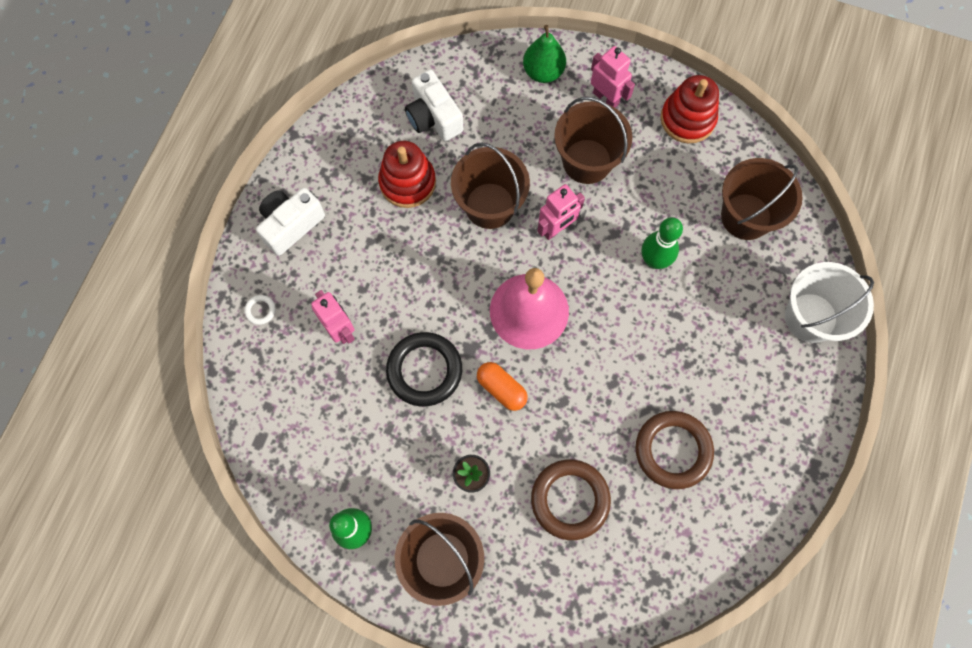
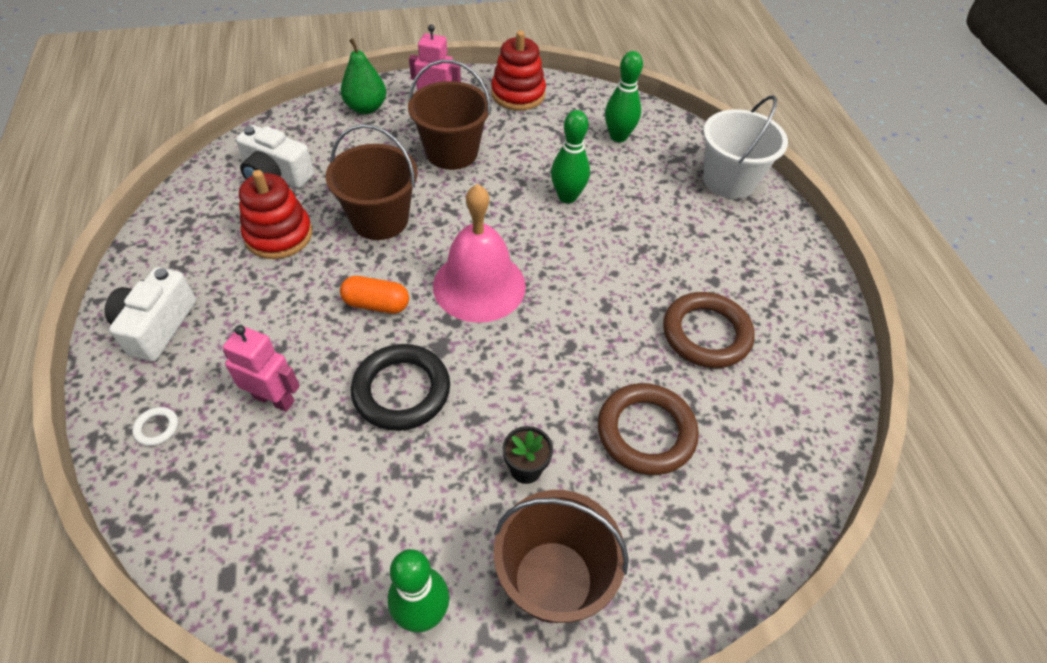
camera: 35 degrees left, 20 degrees down
orange capsule [477,362,528,411] -> orange capsule moved to [340,276,409,314]
pink robot [537,184,585,240] -> none
brown bucket [721,158,802,240] -> green bowling pin [605,51,643,142]

